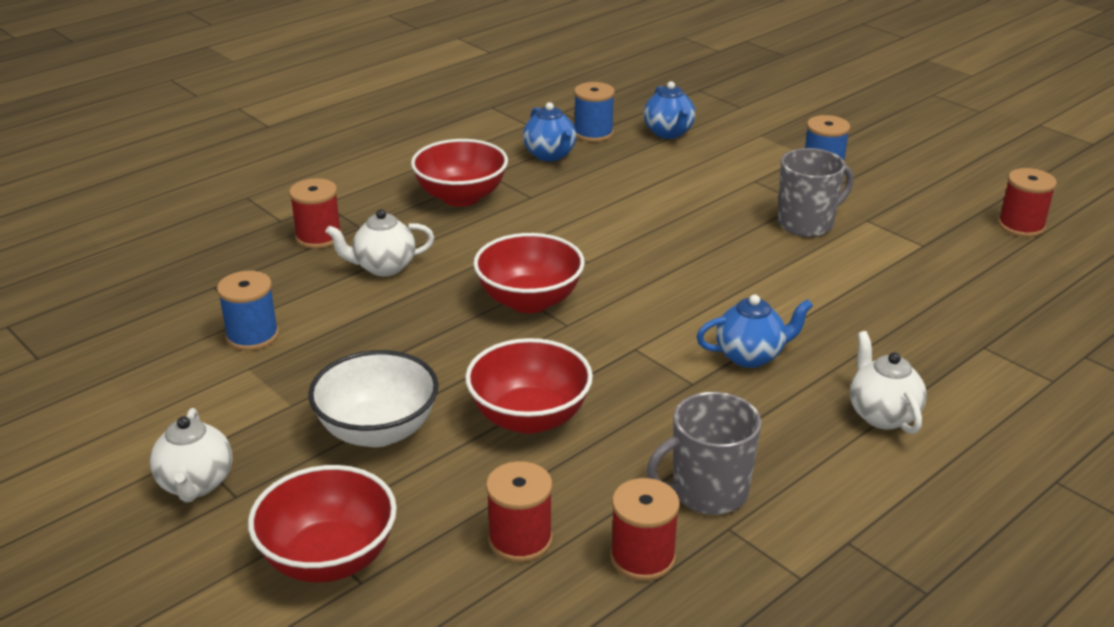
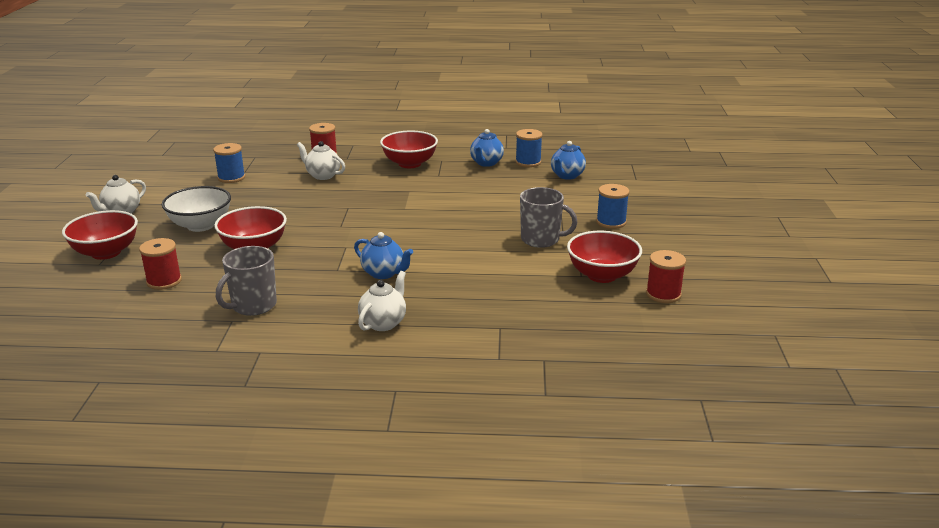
camera: 45 degrees right, 5 degrees down
red bowl [473,233,585,313] -> red bowl moved to [567,231,642,283]
red spool [610,478,680,581] -> none
grey mug [646,392,762,515] -> grey mug turned 75 degrees counterclockwise [216,246,277,316]

